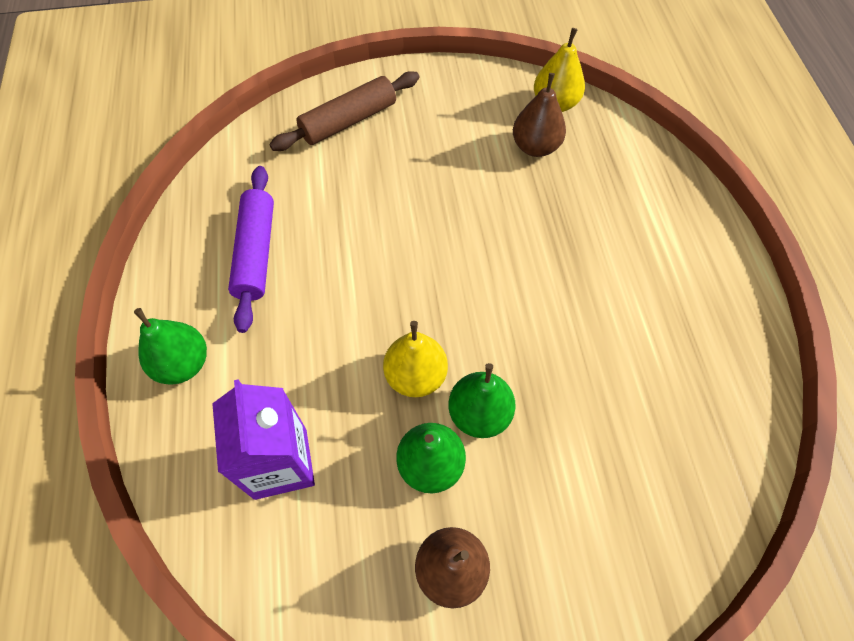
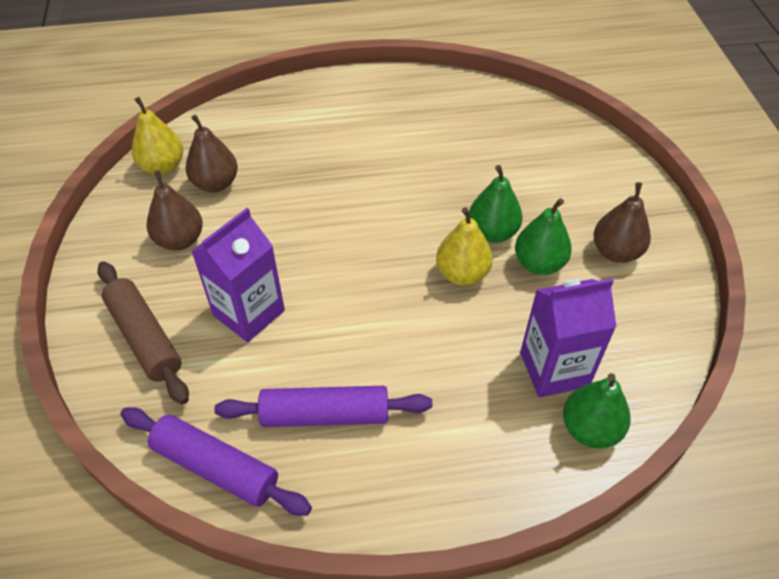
camera: 90 degrees left, 10 degrees down
green pear [134,308,207,384] -> green pear moved to [563,373,631,449]
none -> purple rolling pin [120,407,312,516]
none -> brown pear [147,170,203,250]
none -> purple carton [191,208,285,342]

